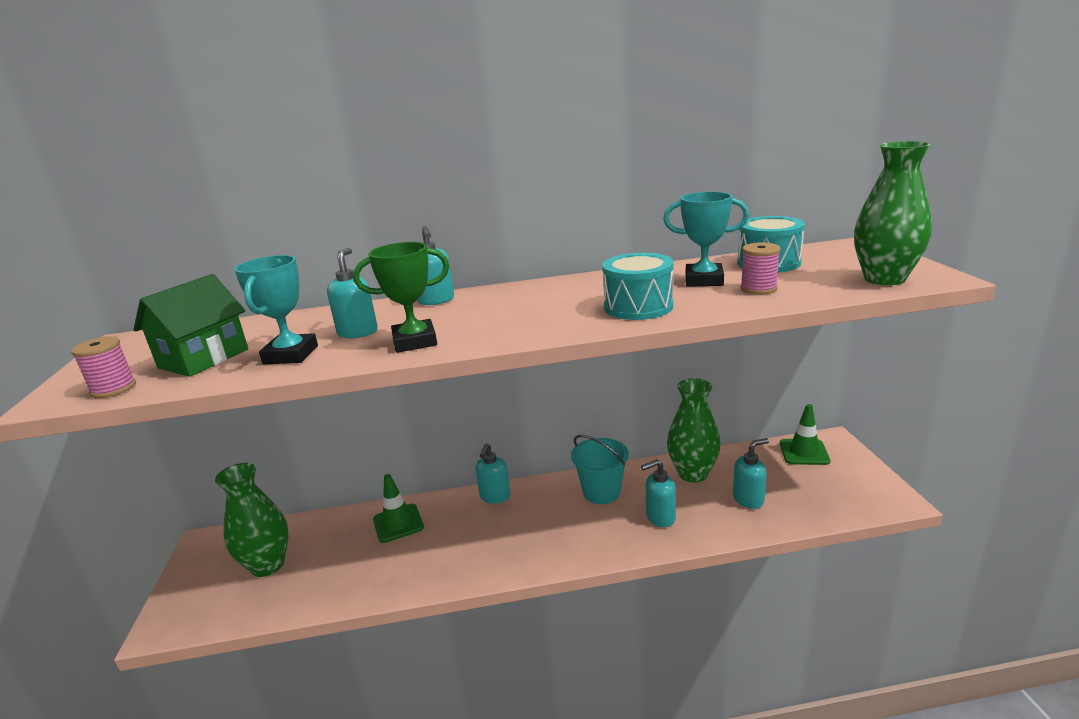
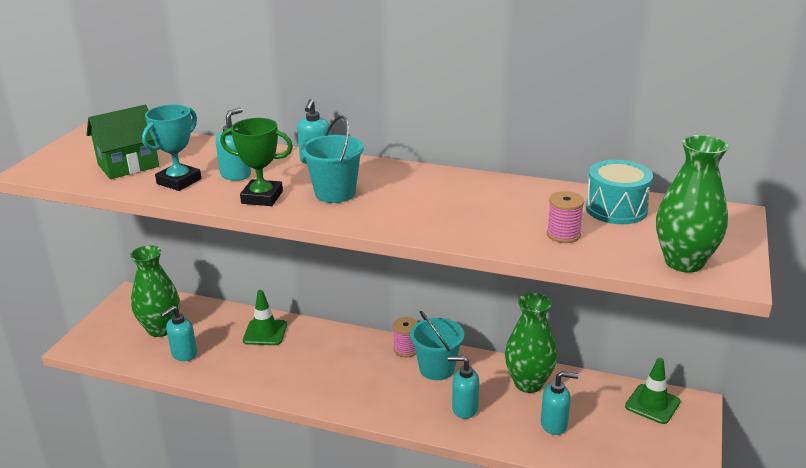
camera: 25 degrees right, 5 degrees up
pink spool [71,336,136,398] -> pink spool moved to [393,317,418,357]
turquoise soap dispenser [475,443,511,504] -> turquoise soap dispenser moved to [160,306,197,361]
turquoise drum [602,253,673,320] -> none
turquoise trophy [663,192,749,287] -> none
none -> turquoise bucket [301,115,364,203]

